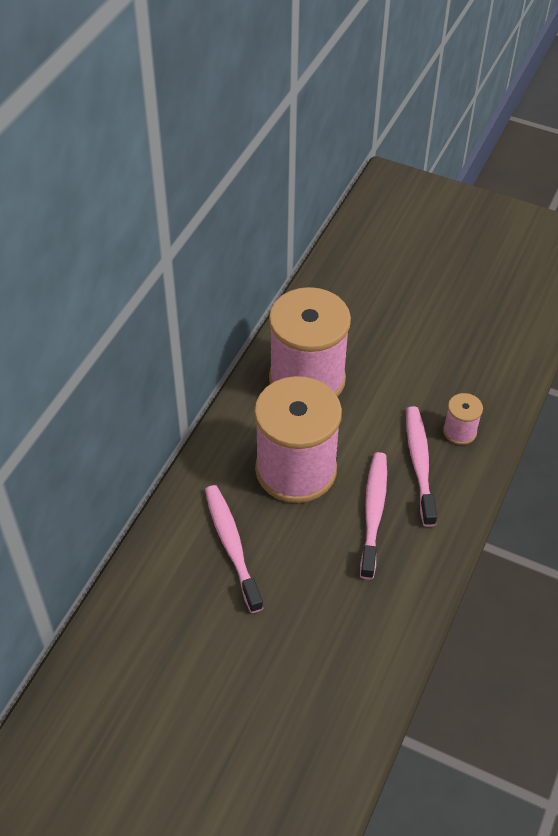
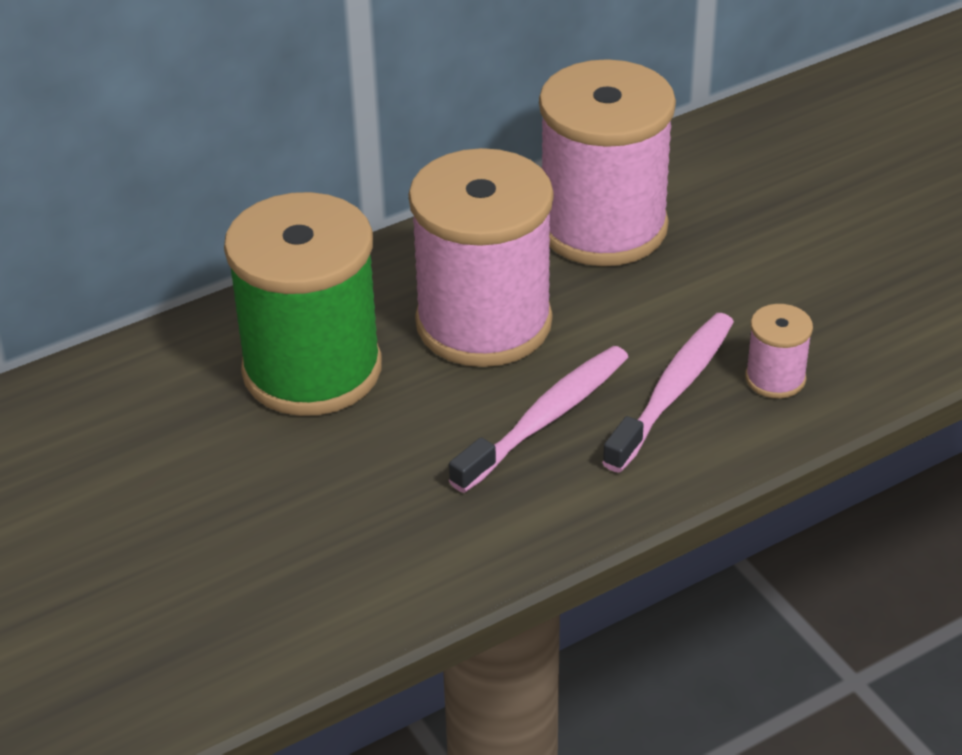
camera: 35 degrees right, 10 degrees down
pink toothbrush [205,485,263,613] -> green spool [224,192,382,416]

